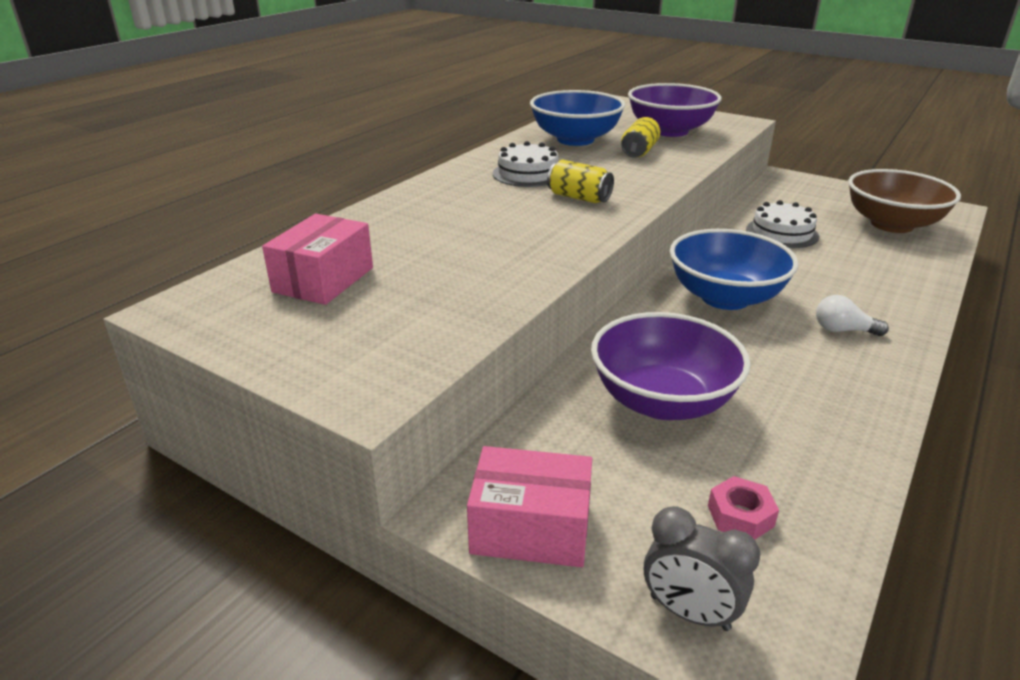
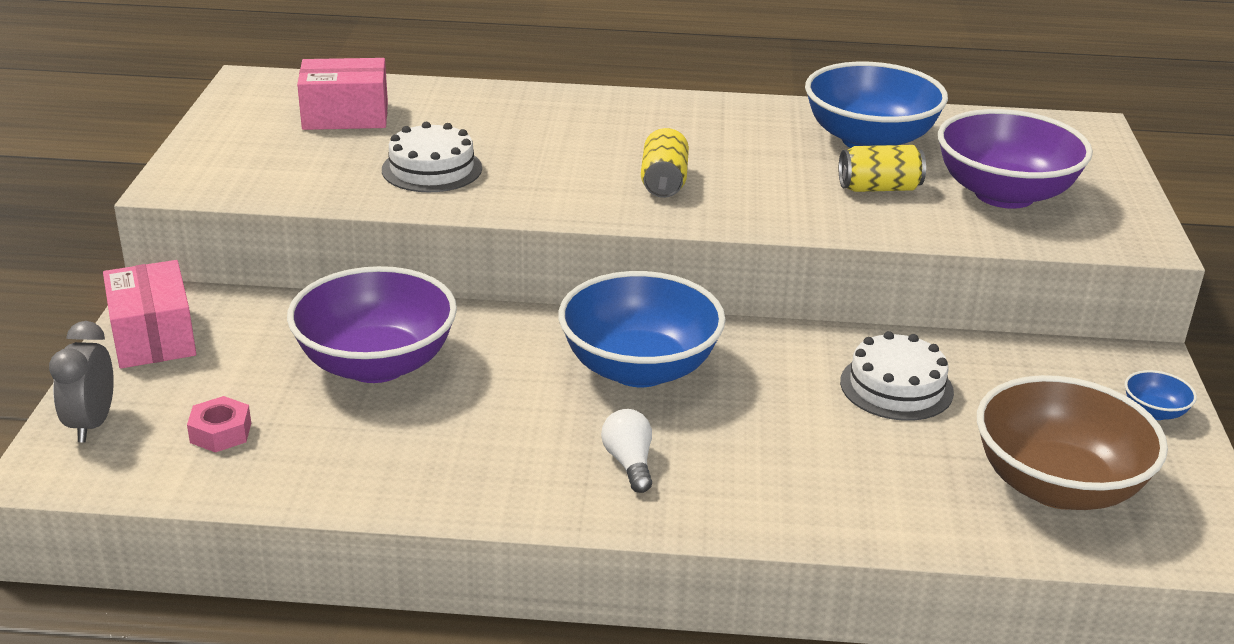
camera: 60 degrees right, 0 degrees up
white cake [493,141,558,187] -> white cake moved to [382,122,482,193]
none -> blue bowl [1125,370,1197,420]

